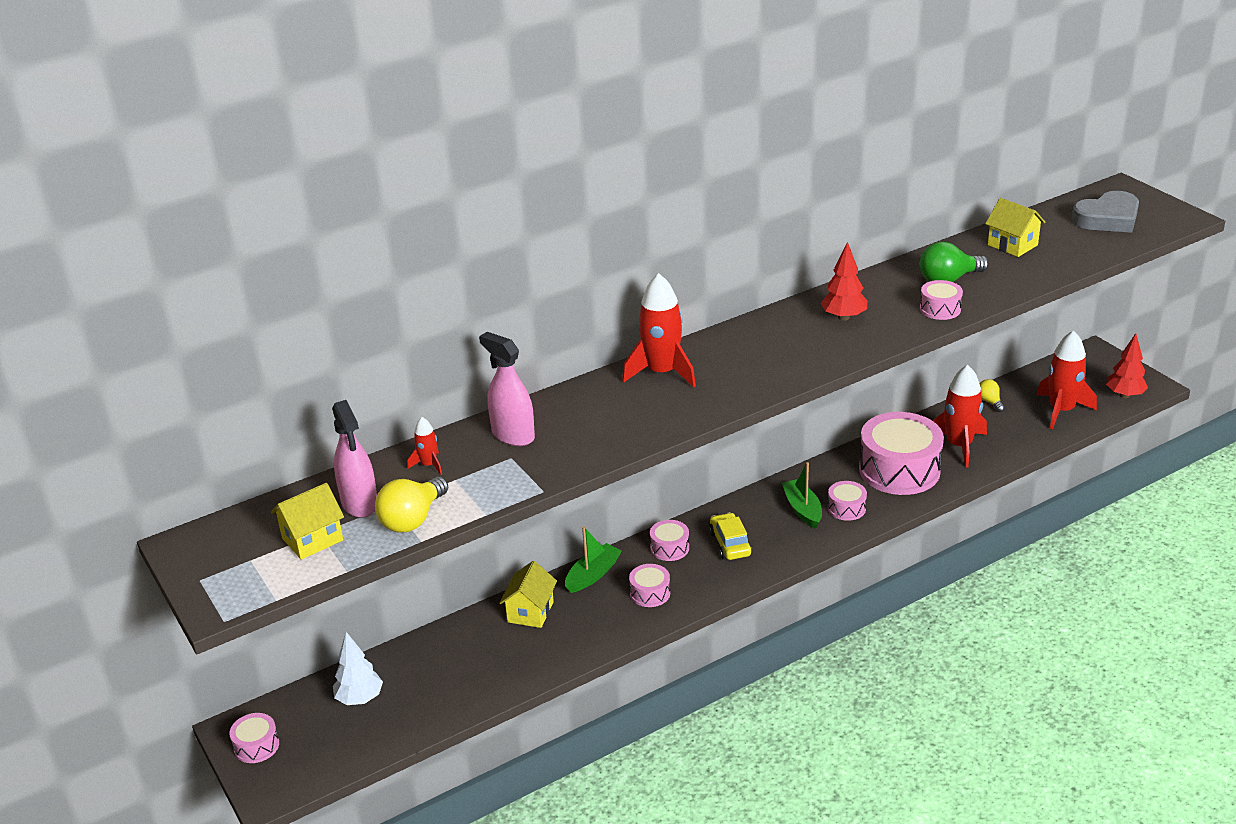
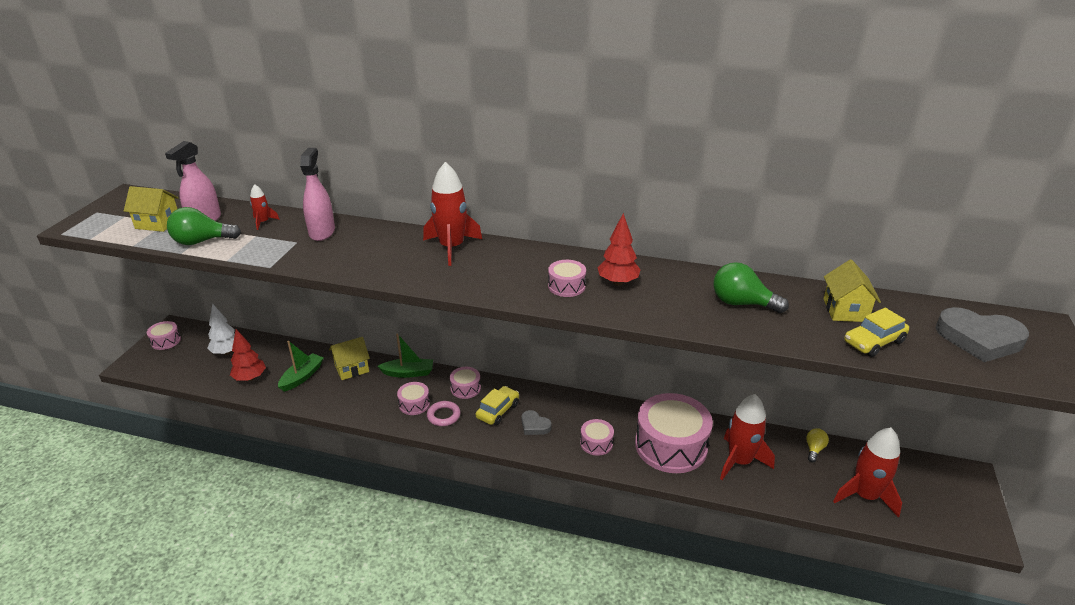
camera: 45 degrees right, 0 degrees up
yellow light bulb [375,476,448,532] -> green light bulb [167,207,241,245]
green boat [782,462,822,529] -> green boat moved to [278,341,324,392]
pink drum [920,280,963,320] -> pink drum moved to [548,260,586,297]
red tree [1106,333,1148,398] -> red tree moved to [230,329,266,381]
none -> pink ring [427,401,460,426]
none -> grey heart [522,410,552,435]
none -> yellow car [844,308,909,357]

